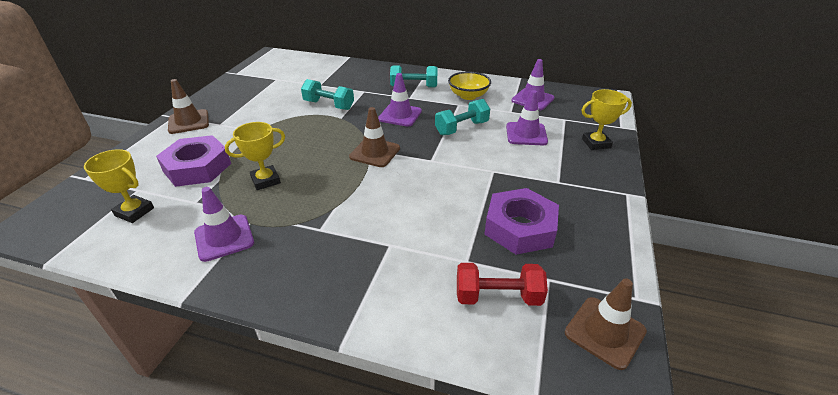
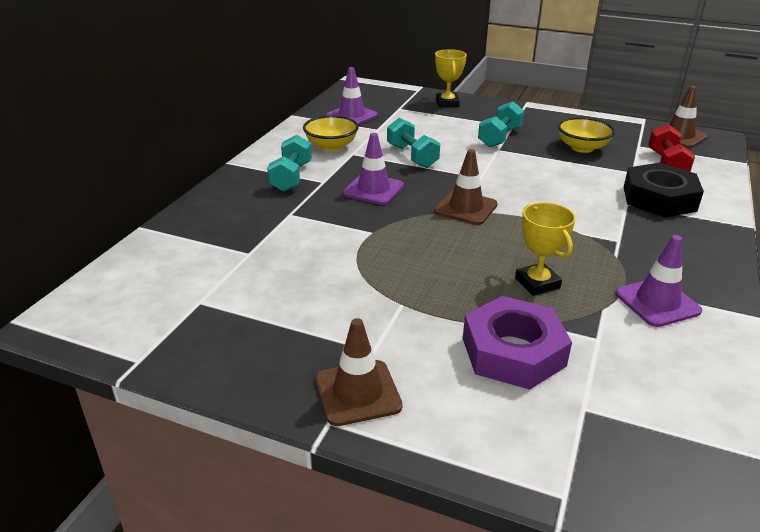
camera: 85 degrees left, 5 degrees down
yellow trophy [84,149,154,223] -> none
turquoise dumbbell [301,79,354,110] -> turquoise dumbbell moved to [478,101,524,148]
purple nut [484,188,559,255] -> yellow bowl [558,117,615,153]
purple traffic cone [506,90,548,145] -> none
none -> black nut [624,163,704,218]

